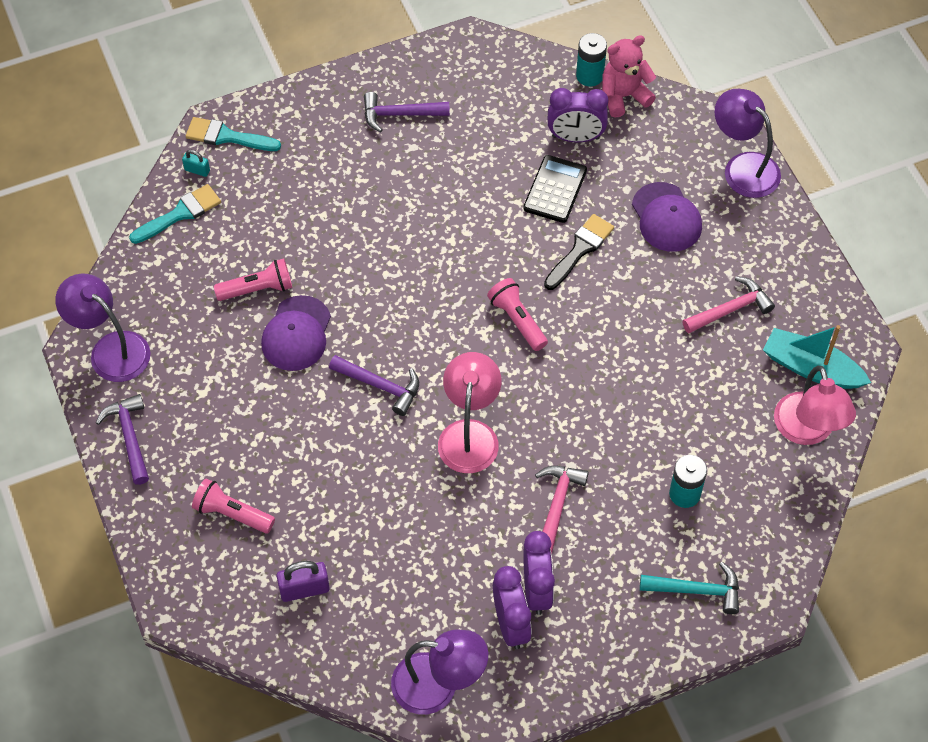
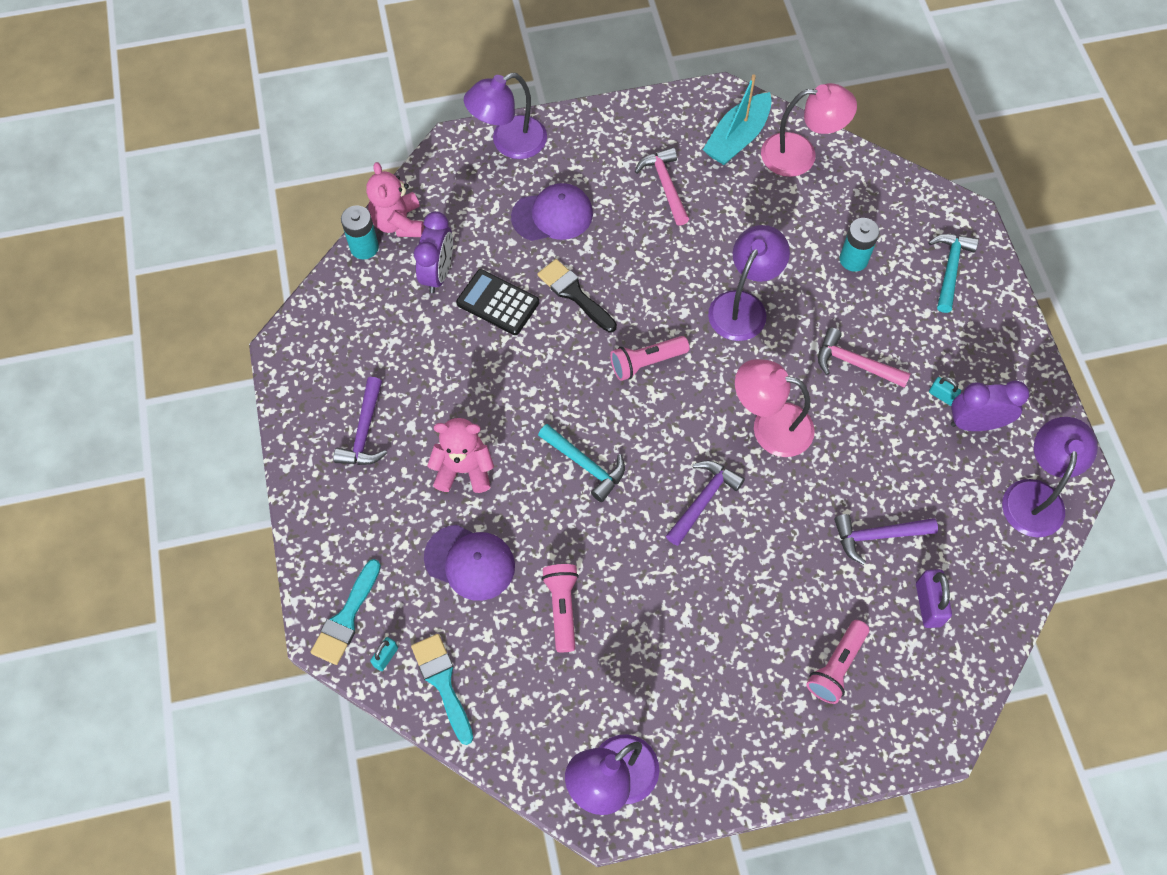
camera: 80 degrees left, 5 degrees up
purple hammer [96,394,149,485] -> purple hammer moved to [834,514,938,565]
purple cap [261,295,331,371] -> purple cap moved to [424,524,515,601]
purple clock [523,531,555,615] -> turquoise padlock [929,377,961,406]
none -> pink teddy bear [427,418,494,493]
none -> turquoise hammer [538,424,625,502]
none -> purple lamp [708,225,790,341]

